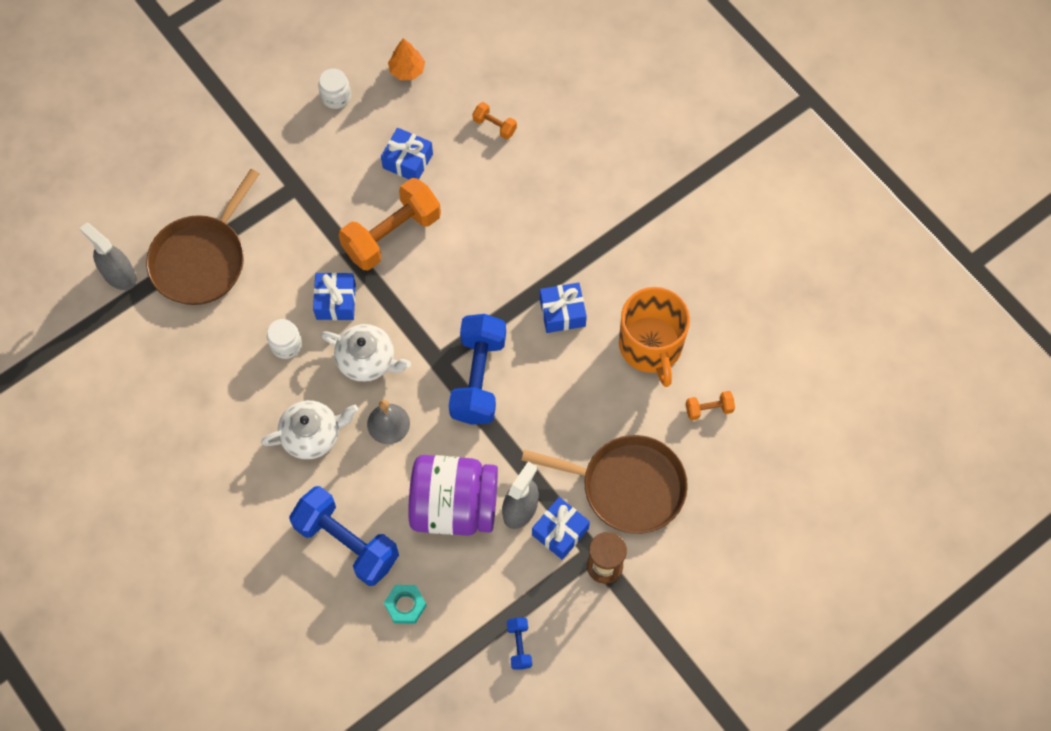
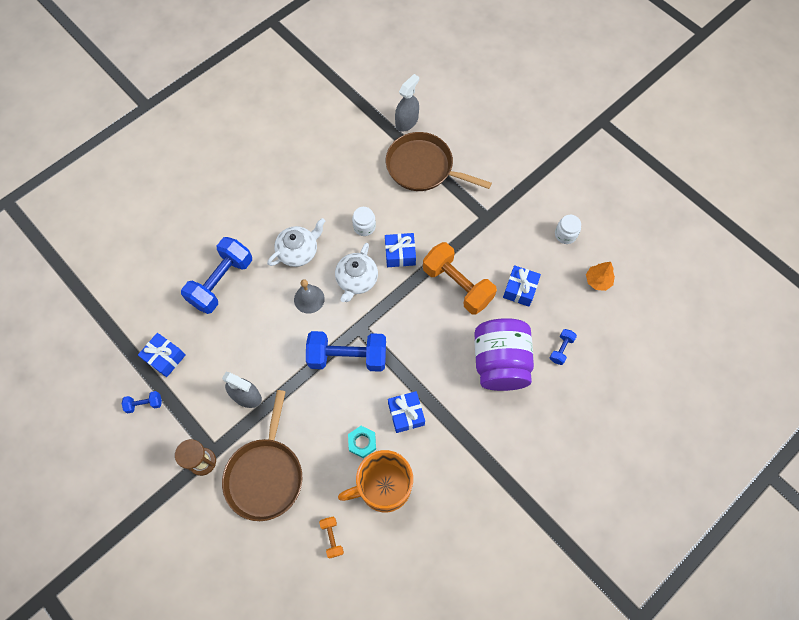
camera: 85 degrees right, 0 degrees up
white teapot [261,400,358,460] -> white teapot turned 105 degrees counterclockwise [267,218,325,267]
turquoise nut [384,585,426,624] -> turquoise nut moved to [348,426,376,458]
purple jar [408,455,498,536] -> purple jar moved to [474,318,534,391]
orange dumbbell [473,102,517,139] -> blue dumbbell [550,329,577,365]
blue gift [532,497,590,560] -> blue gift moved to [138,333,186,377]

